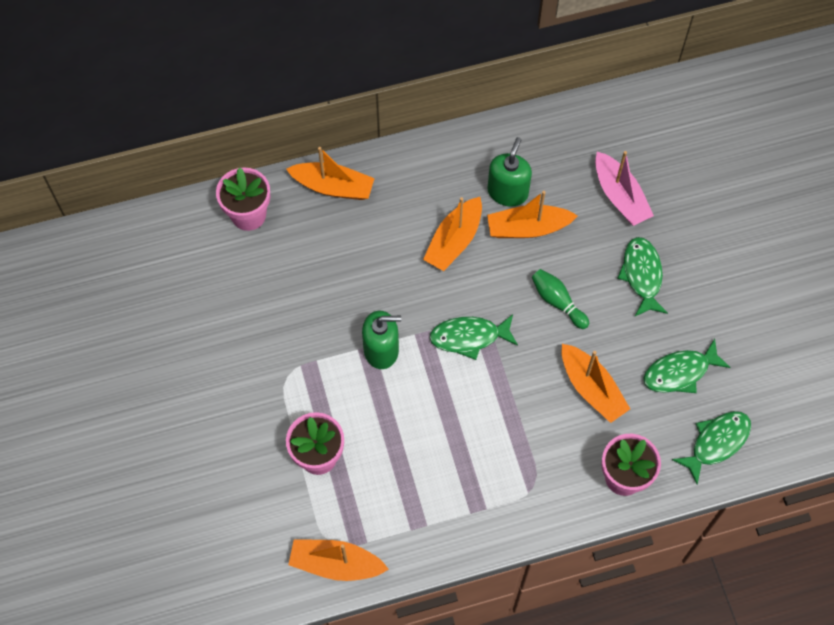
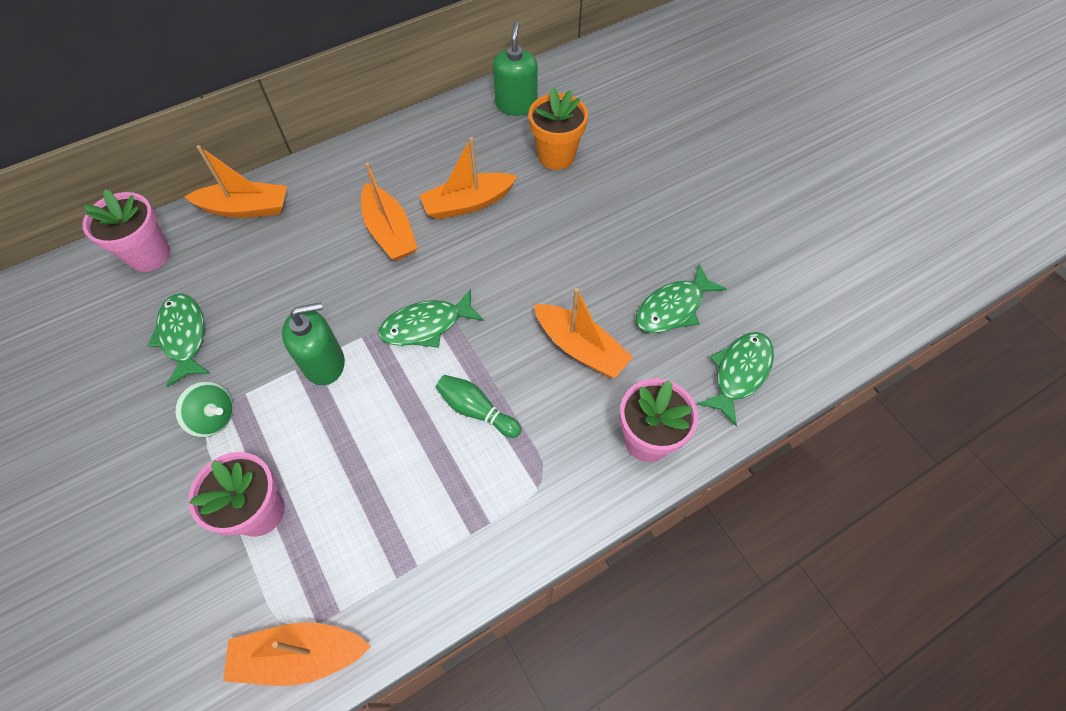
camera: 15 degrees left, 5 degrees down
orange boat [423,197,482,271] -> orange boat turned 45 degrees counterclockwise [361,162,418,261]
green soap dispenser [487,137,532,207] -> green soap dispenser moved to [493,22,538,116]
green bowling pin [532,269,589,329] -> green bowling pin moved to [436,375,522,438]
pink boat [595,151,654,226] -> orange flower pot [529,87,588,170]
green fish [617,237,668,317] -> green fish moved to [147,293,211,387]
none -> green spinning top [175,381,234,437]

